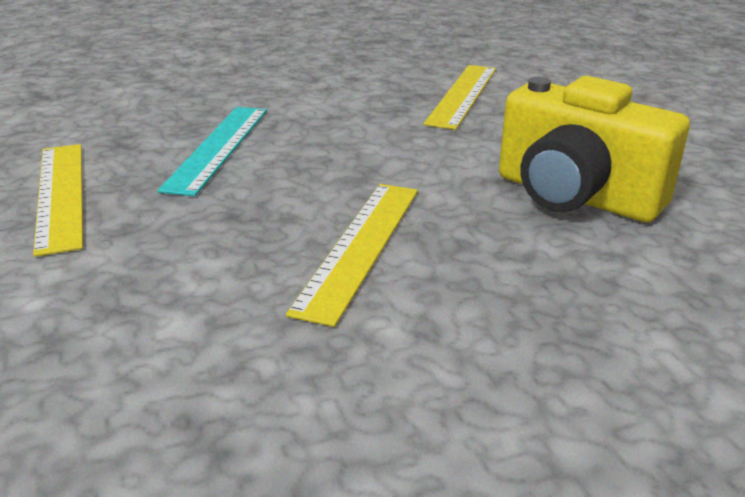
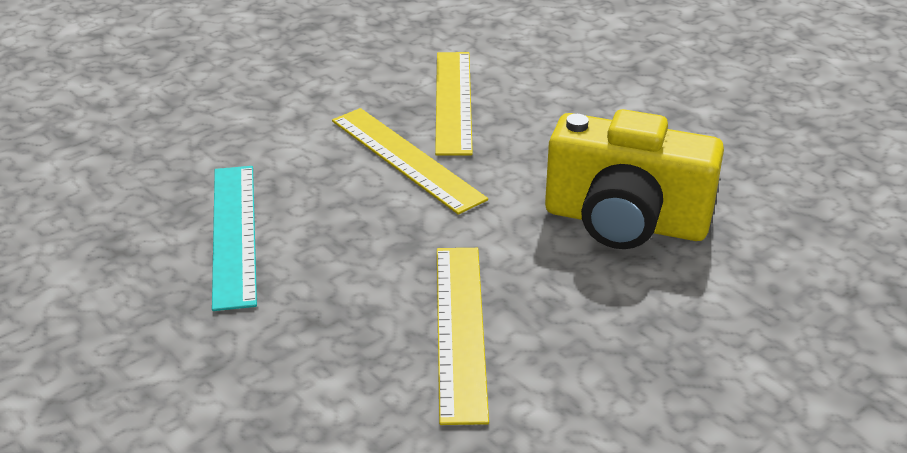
camera: 20 degrees left, 5 degrees up
yellow ruler [33,144,83,257] -> yellow ruler moved to [332,108,488,215]

